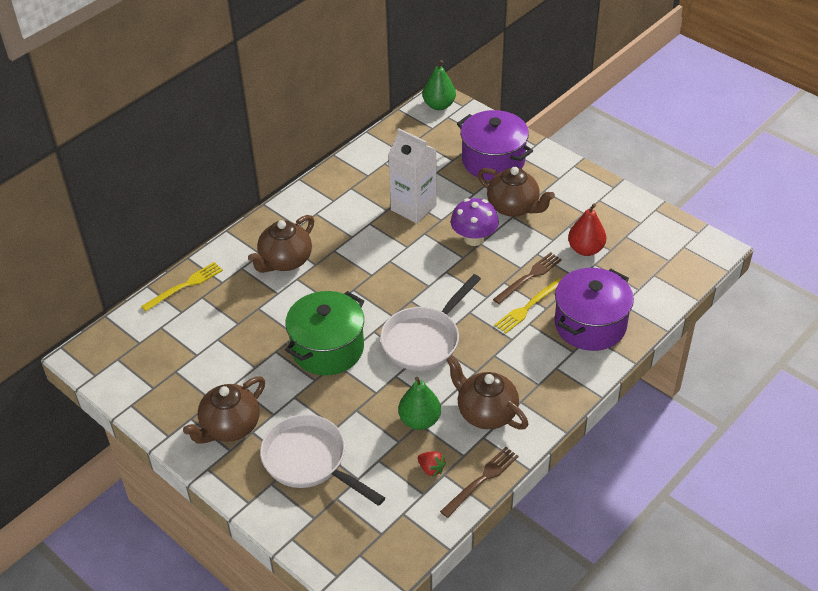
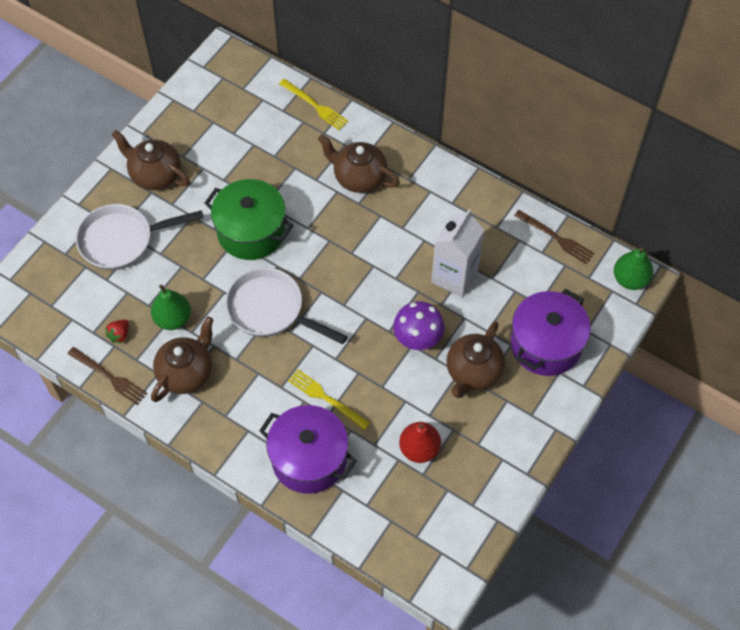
camera: 80 degrees right, 15 degrees up
white pan [260,414,385,506] -> white pan turned 135 degrees counterclockwise [76,204,204,270]
brown fork [493,252,562,304] -> brown fork moved to [514,210,594,264]

